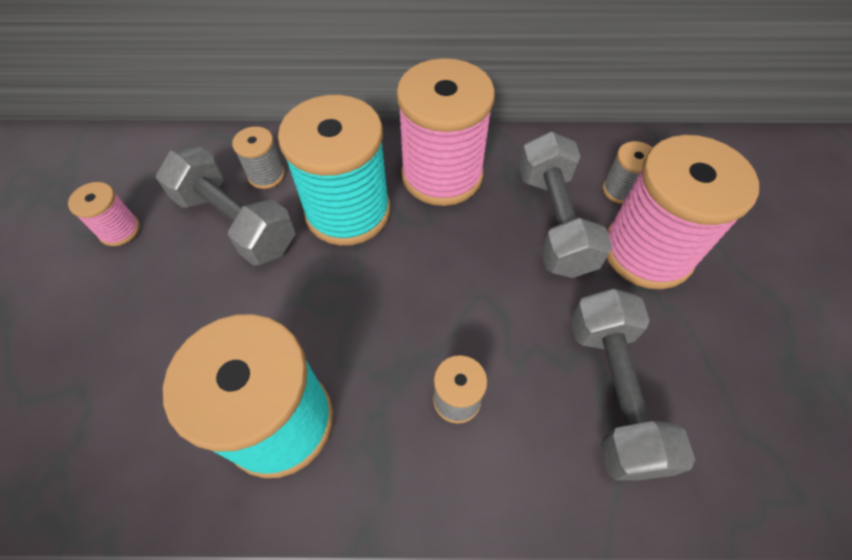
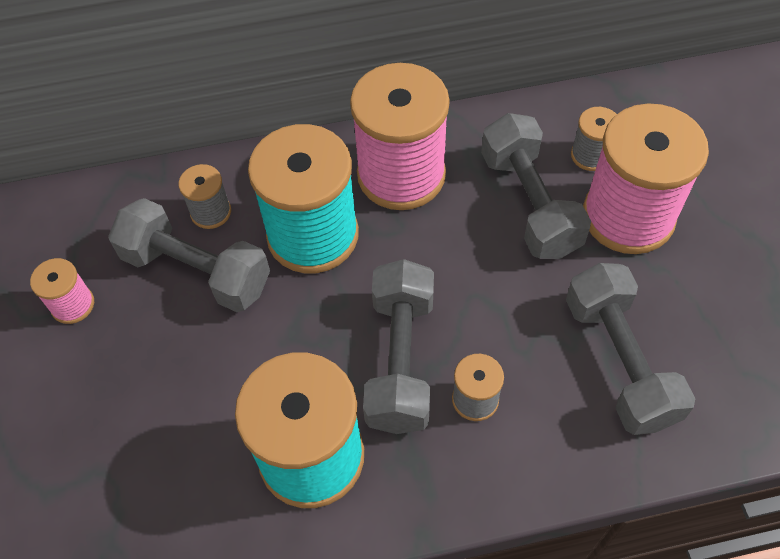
camera: 10 degrees left, 0 degrees up
none -> grey dumbbell [363,259,434,434]

